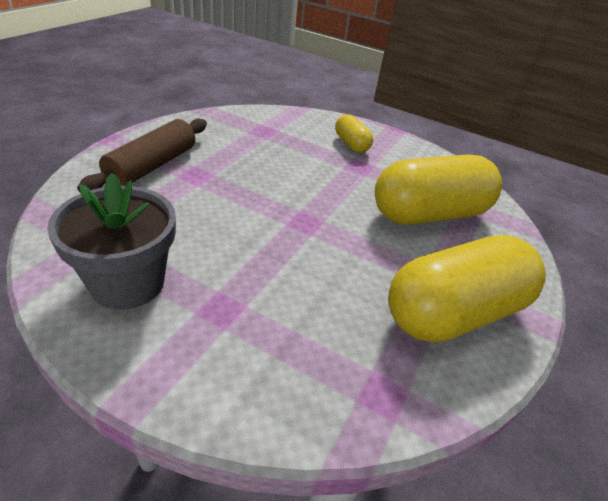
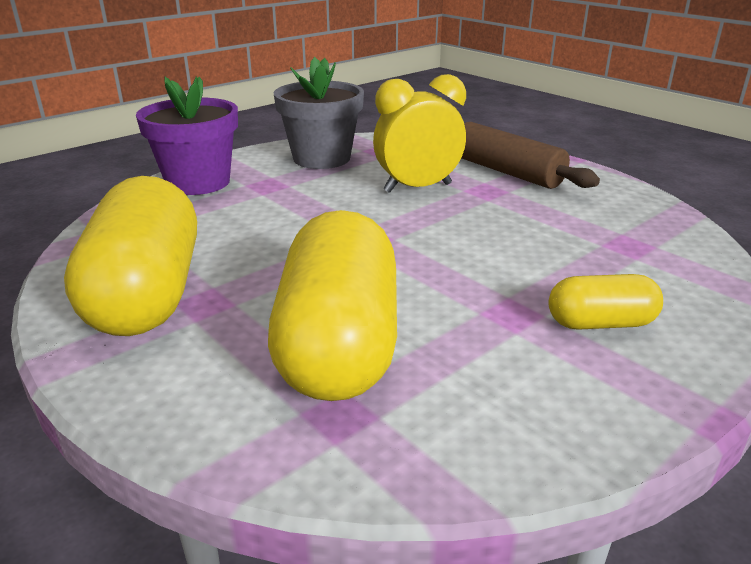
camera: 115 degrees right, 10 degrees down
none -> purple flower pot [136,77,238,195]
none -> yellow clock [373,74,466,193]

